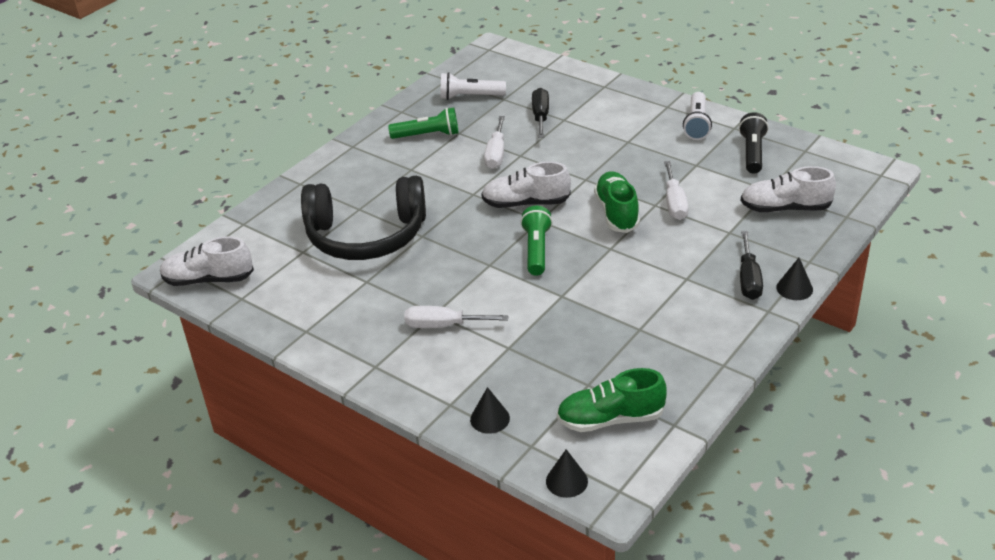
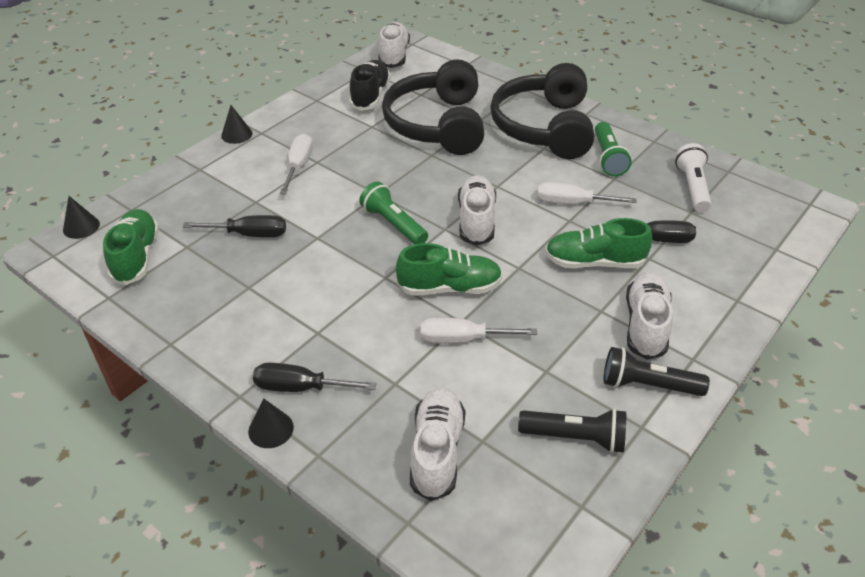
camera: 90 degrees right, 5 degrees up
black cone [470,387,510,434] -> black cone moved to [221,105,253,144]
green flashlight [520,206,553,276] -> green flashlight turned 135 degrees counterclockwise [359,181,428,244]
white flashlight [683,92,712,140] -> black flashlight [604,347,710,396]
none -> black screwdriver [183,215,286,237]
none -> black shoe [349,60,391,111]
none -> black headphones [490,63,594,159]
none -> green shoe [545,218,652,268]
none -> white shoe [626,273,673,360]

